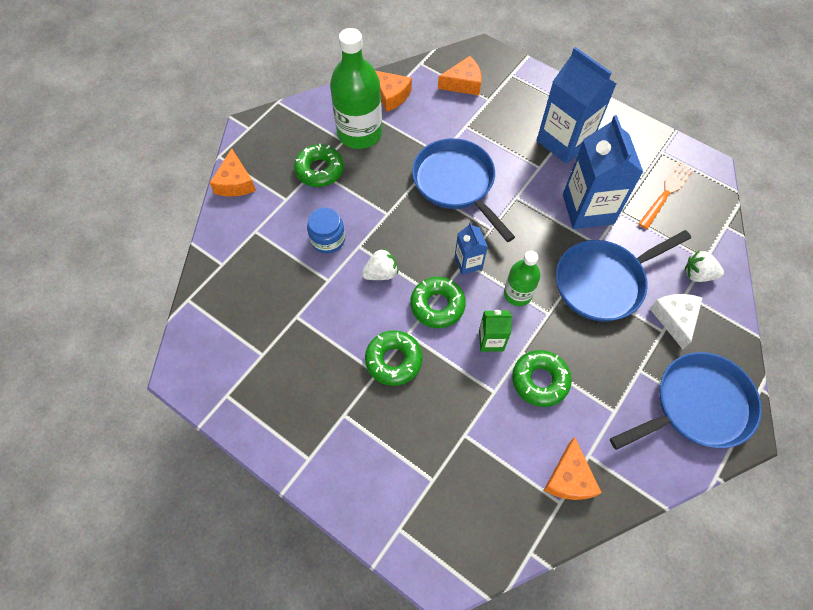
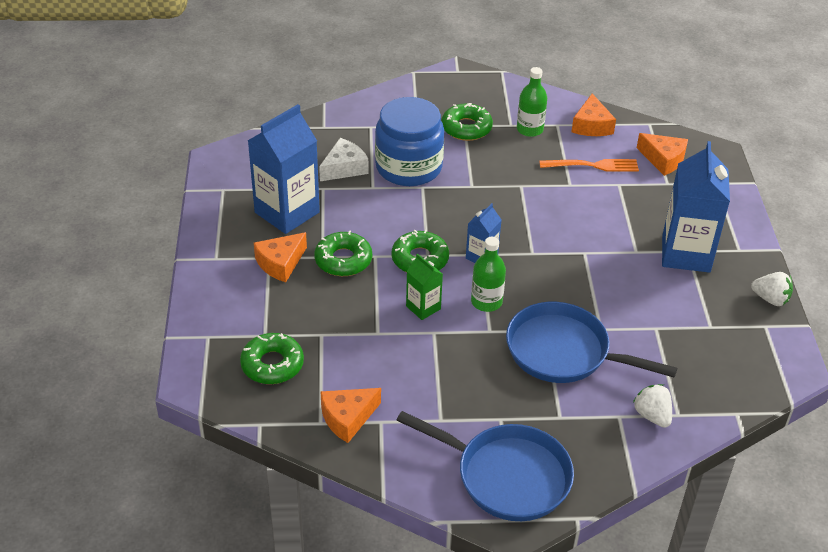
camera: 50 degrees right, 20 degrees down
orange cheese [210,148,256,197] -> orange cheese moved to [254,232,307,282]
blue jar [307,207,345,253] -> blue jar [375,97,444,186], size x1.87
green bottle [330,28,382,149] -> green bottle [517,67,547,137], size x0.56
white strawberry [362,249,398,280] -> white strawberry moved to [751,272,793,306]
blue pan [412,138,515,242] -> none
green donut [512,350,572,407] -> green donut moved to [240,333,304,384]
blue carton [563,115,643,229] -> blue carton moved to [248,104,320,234]
orange fork [638,162,694,229] -> orange fork moved to [539,159,639,172]
white cheese [649,294,702,349] -> white cheese moved to [319,138,368,181]

